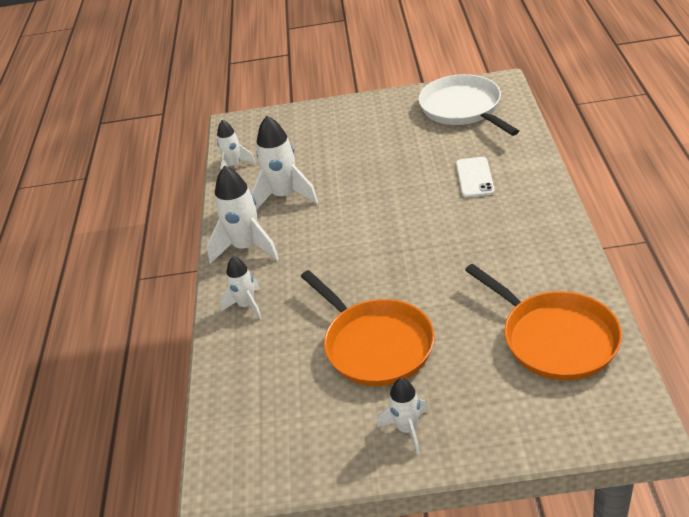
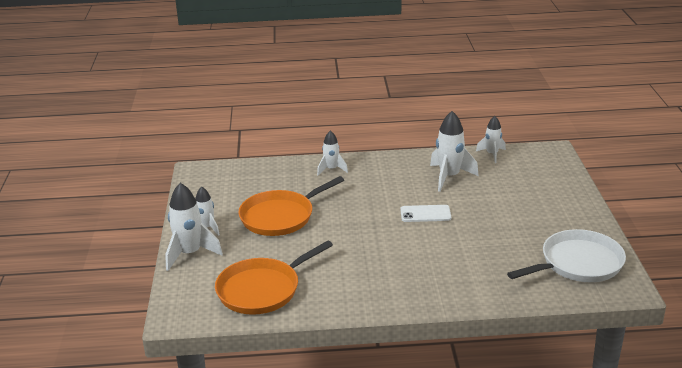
camera: 85 degrees right, 10 degrees down
white rocket [207,166,279,264] -> white rocket moved to [165,183,223,271]
white phone [456,157,495,198] -> white phone moved to [400,205,451,222]

